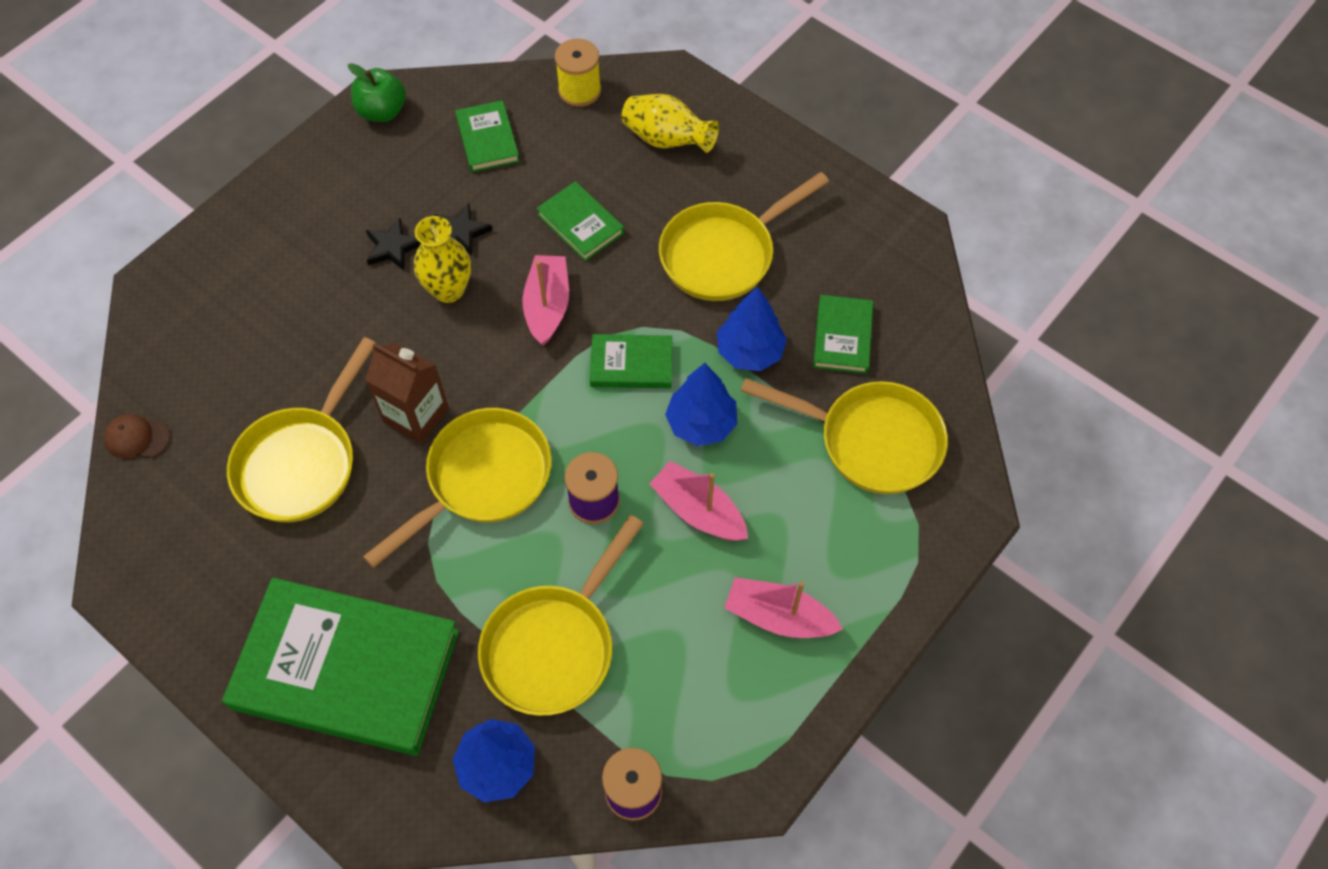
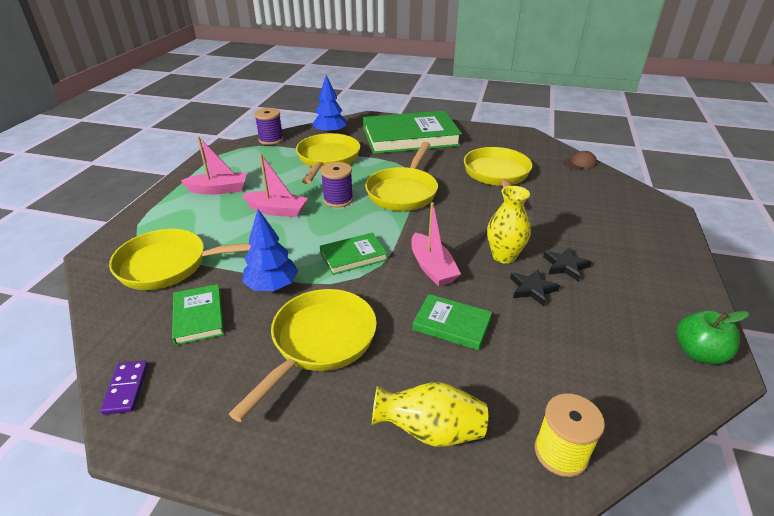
camera: 155 degrees right, 25 degrees down
brown carton [365,343,449,444] -> none
green book [455,100,520,172] -> none
blue tree [665,363,738,446] -> none
none -> purple domino [100,361,148,415]

